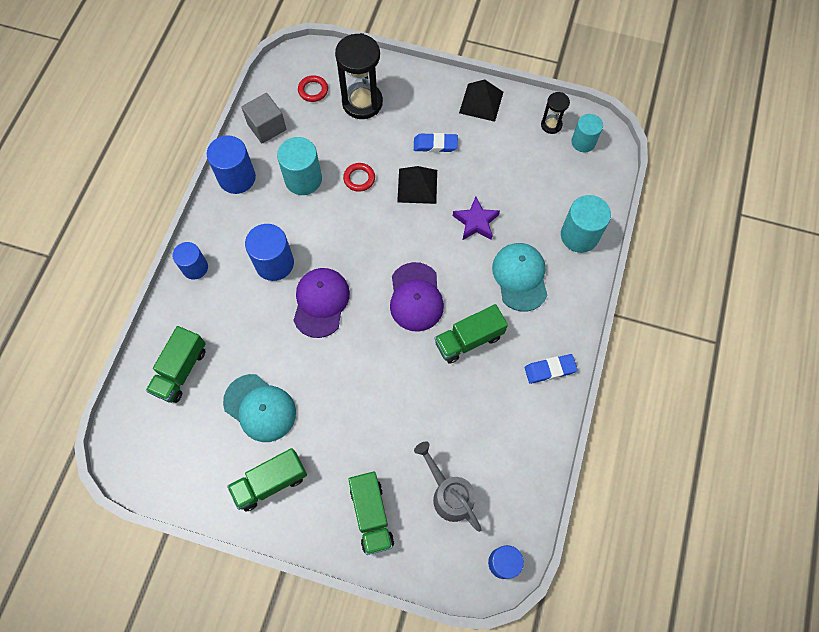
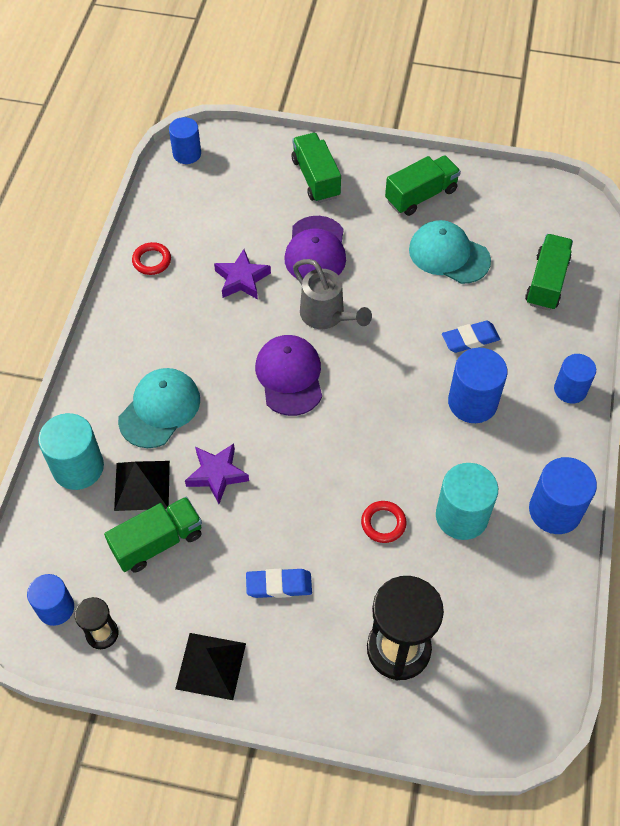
camera: 175 degrees right, 10 degrees down
grey cube [241,93,286,143] -> none
purple cap [293,268,350,338] -> purple cap moved to [284,216,346,279]
red ring [298,75,328,102] -> red ring moved to [132,242,171,275]
black pyramid [397,166,437,204] -> black pyramid moved to [114,461,170,511]
grey watering can [414,441,482,532] -> grey watering can moved to [293,259,372,329]
green truck [435,304,508,364] -> green truck moved to [104,497,202,573]
turquoise cap [492,243,547,311] -> turquoise cap turned 135 degrees counterclockwise [118,368,200,448]
blue eraser [525,354,577,384] -> blue eraser moved to [442,321,500,353]
turquoise cylinder [572,114,603,152] -> blue cylinder [27,574,74,626]
none -> purple star [214,249,271,299]

